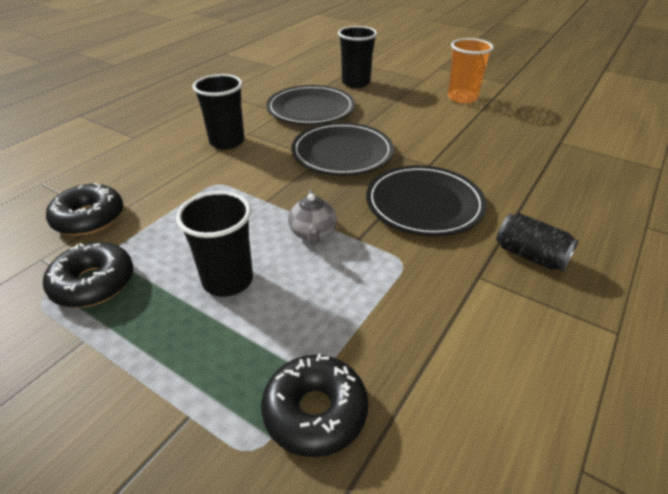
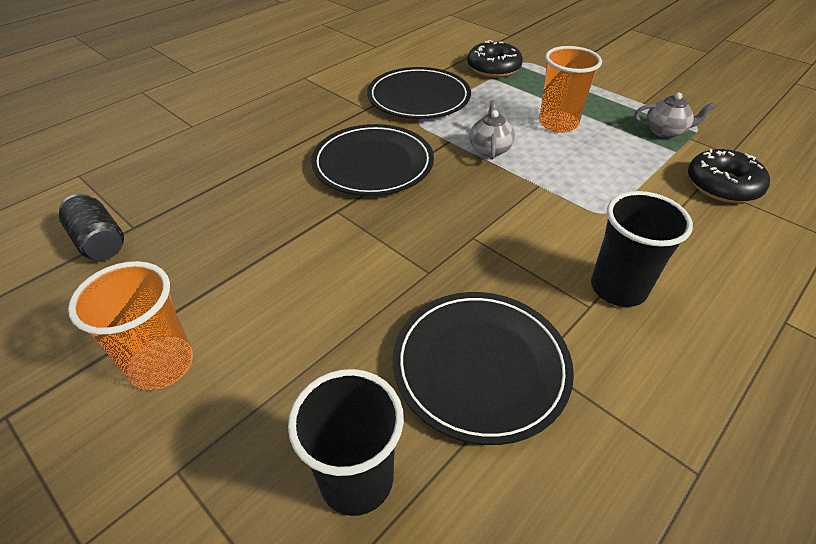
camera: 170 degrees left, 5 degrees up
black donut [43,242,133,308] -> grey teapot [634,93,716,138]
black cup [176,191,253,297] -> orange cup [539,46,602,133]
black plate [291,122,394,175] -> black plate moved to [367,67,471,119]
black can [496,213,579,271] -> black can moved to [59,194,124,260]

